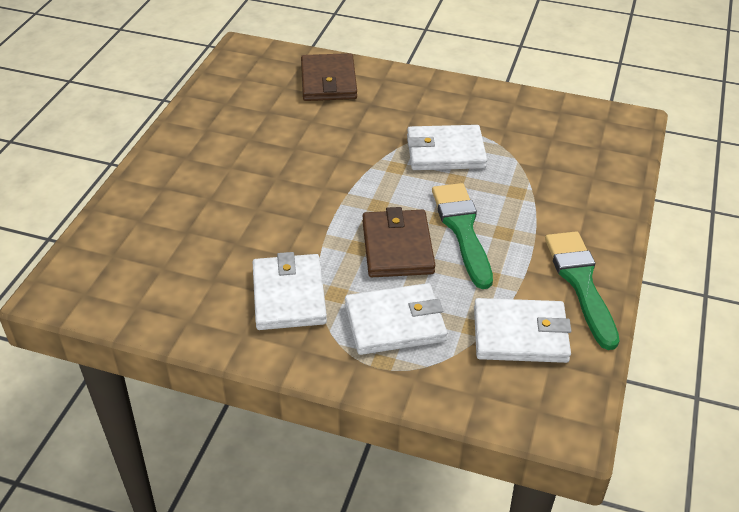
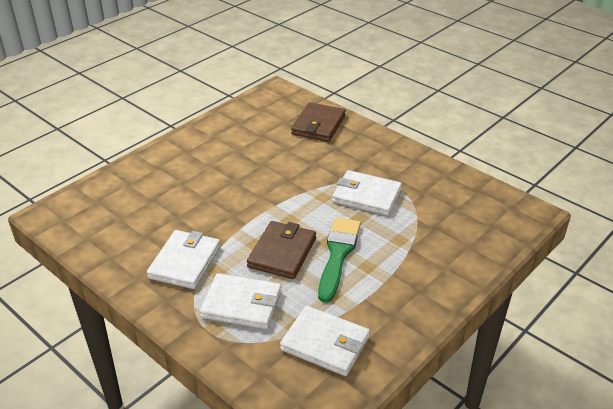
camera: 25 degrees right, 5 degrees down
green brush [545,231,619,350] -> none

